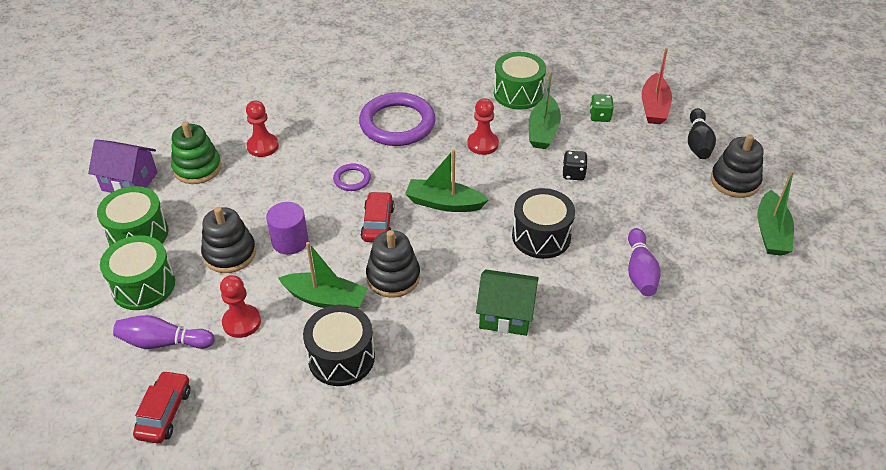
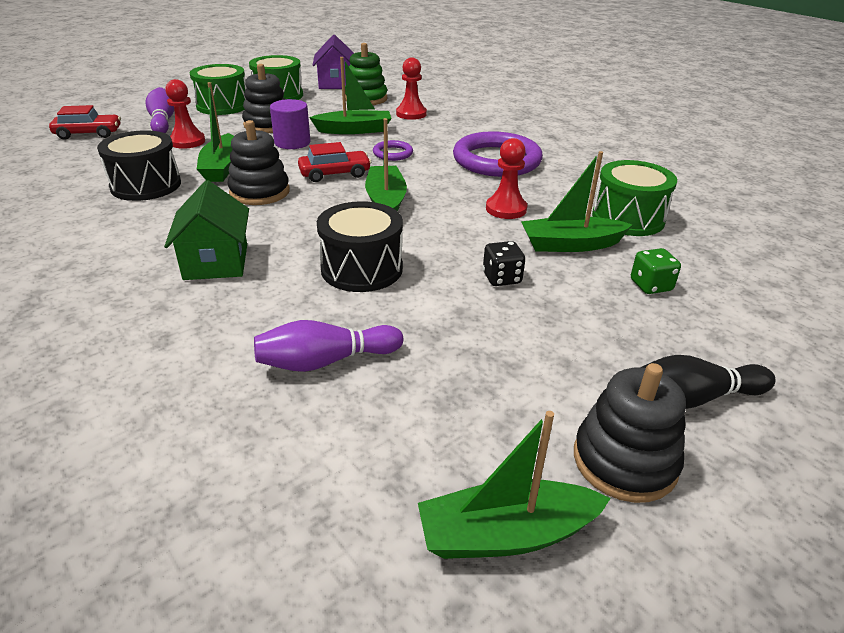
camera: 70 degrees right, 10 degrees down
red boat [642,48,672,124] -> none
none -> green boat [309,57,391,134]

